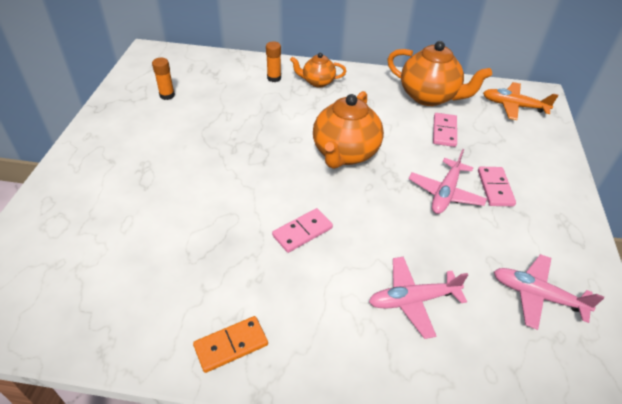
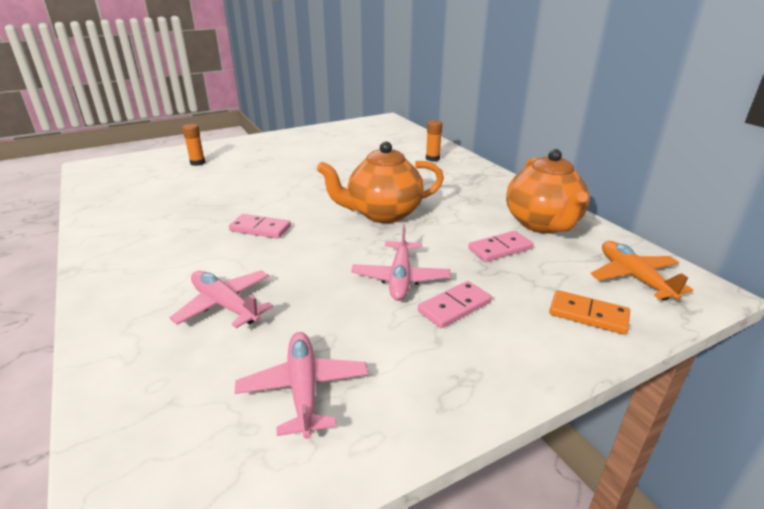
camera: 55 degrees right, 15 degrees down
orange glue stick [152,58,175,100] -> orange glue stick moved to [182,124,205,166]
orange domino [193,316,268,373] -> orange domino moved to [549,290,630,335]
orange teapot [290,53,346,87] -> none
pink plane [409,149,487,214] -> pink plane turned 75 degrees counterclockwise [351,224,450,301]

